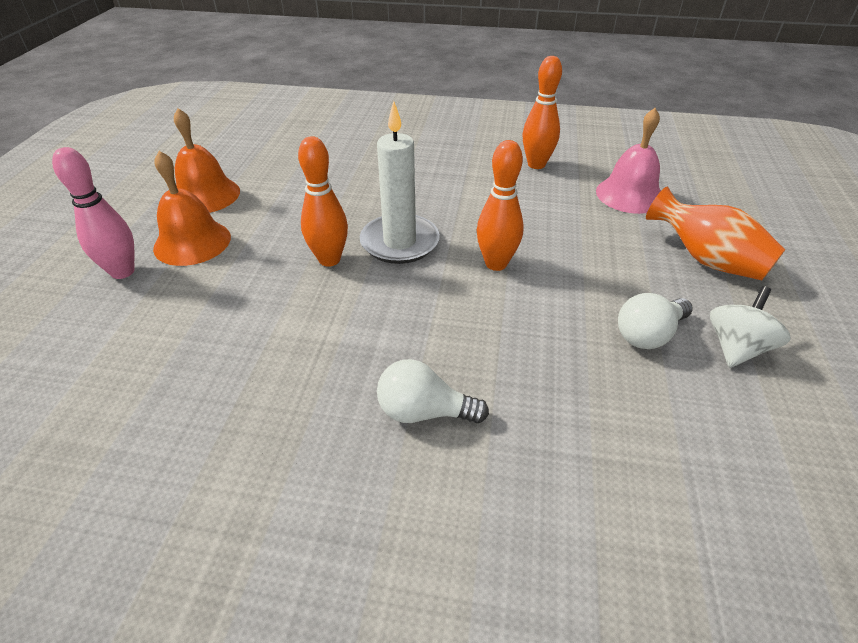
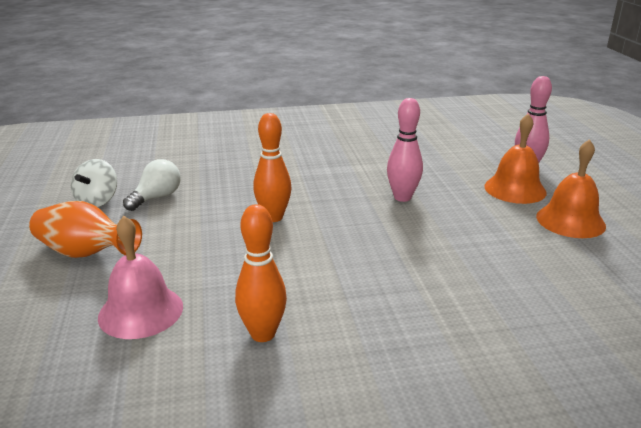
camera: 160 degrees right, 15 degrees down
orange bowling pin [298,136,348,267] -> pink bowling pin [387,98,423,202]
white candle [360,101,440,264] -> none
white light bulb [377,359,489,423] -> none

